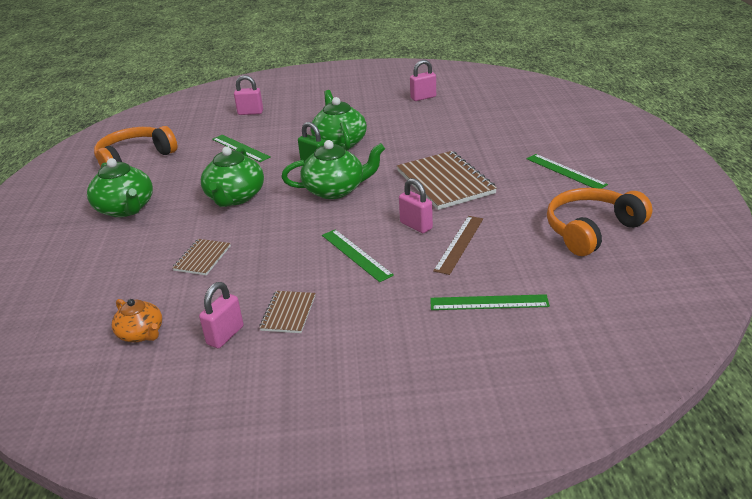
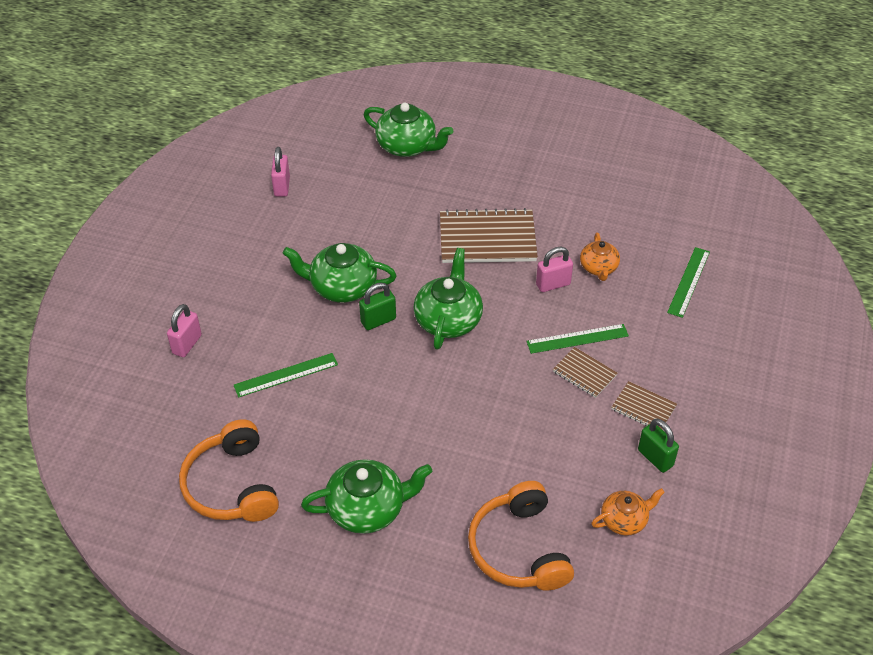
camera: 70 degrees left, 15 degrees up
brown notebook [172,239,231,275] -> brown notebook moved to [553,347,618,398]
pink padlock [199,282,243,348] -> green padlock [638,419,679,473]
green teapot [201,146,264,207] -> green teapot moved to [364,103,453,157]
brown ruler [433,216,483,275] -> orange teapot [580,232,620,281]
green ruler [527,154,608,189] -> none
orange headphones [547,188,652,256] -> orange headphones moved to [468,481,574,591]

